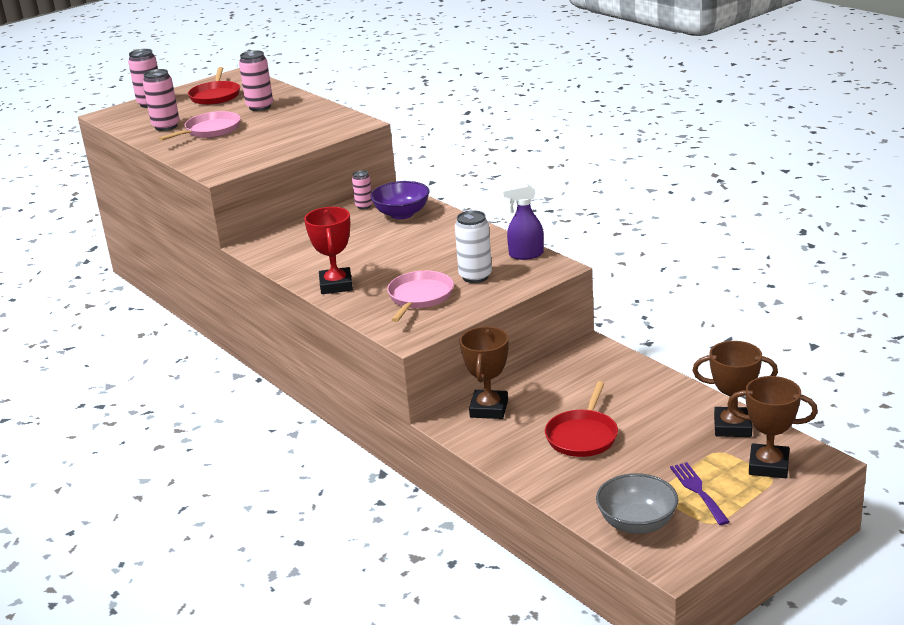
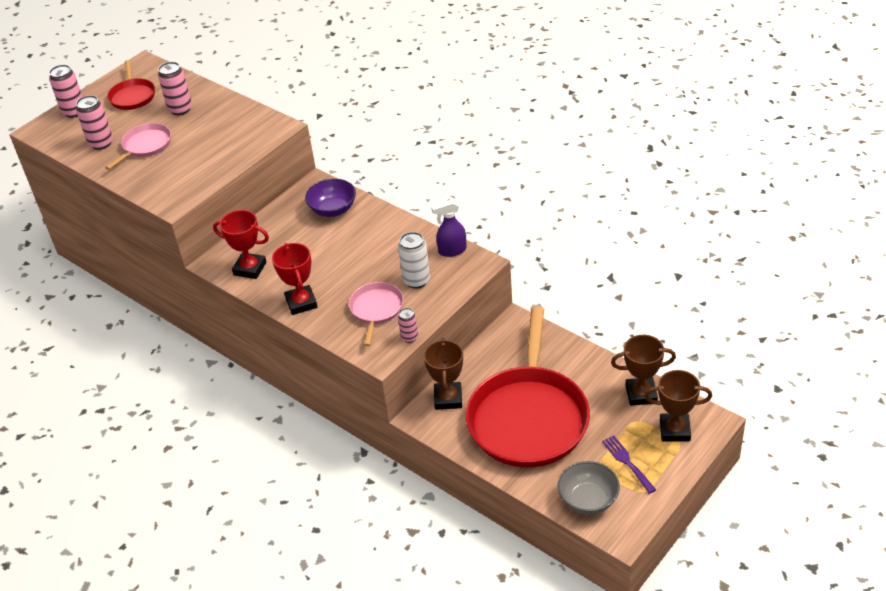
camera: 10 degrees left, 15 degrees up
pink can [352,170,373,209] -> pink can moved to [398,308,418,343]
red pan [545,381,618,457] -> red pan [466,306,590,468], size x2.14
none -> red trophy [213,210,269,279]

